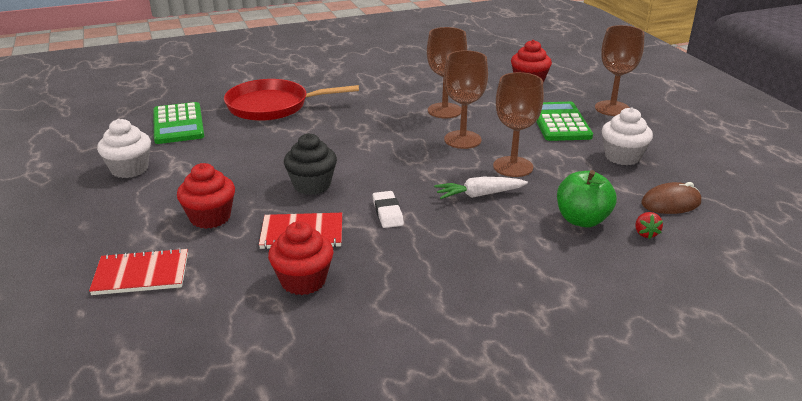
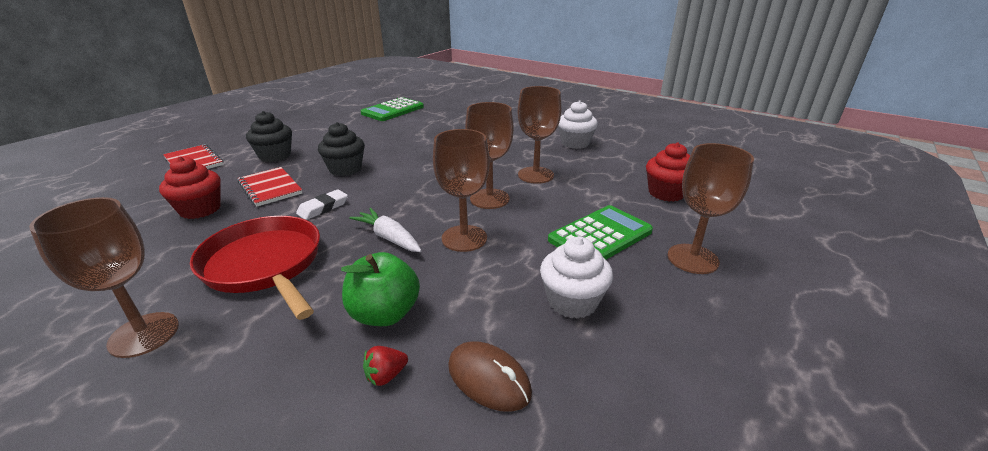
camera: 55 degrees right, 0 degrees up
white cupcake [97,119,151,178] -> white cupcake moved to [558,100,598,149]
red cupcake [177,163,235,229] -> black cupcake [246,111,292,162]
red pan [224,79,359,121] -> red pan moved to [190,216,320,320]
none -> brown goblet [29,197,179,358]

